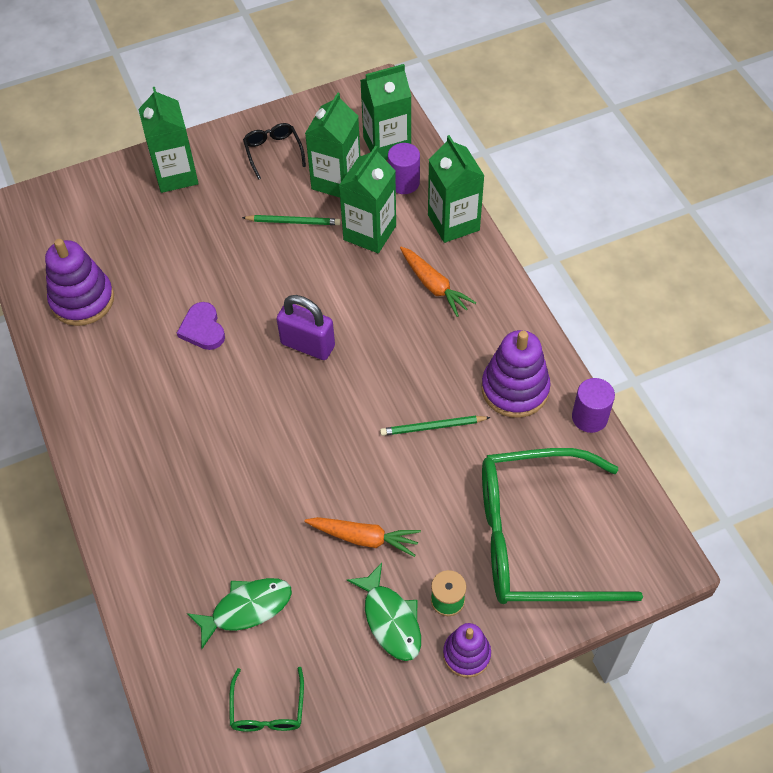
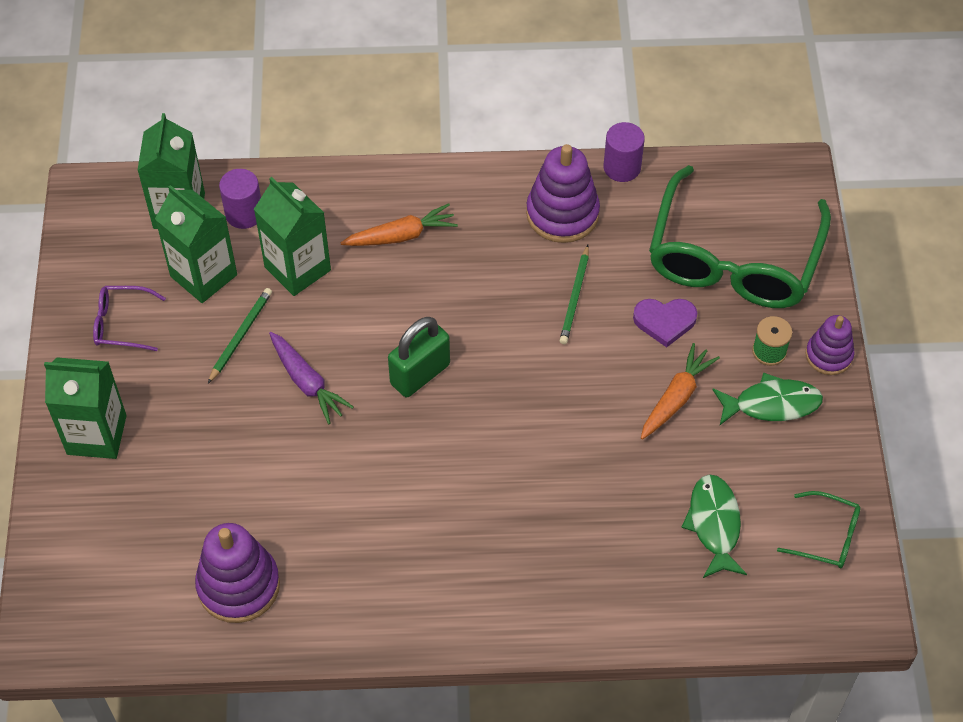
camera: 70 degrees left, 0 degrees up
purple heart [177,302,225,350] -> purple heart moved to [633,299,697,347]
black glasses [243,123,306,180] -> purple glasses [93,286,166,351]
purple padlock [276,295,335,360] -> green padlock [388,317,450,397]
green carton [428,135,485,243] -> none
none -> purple carrot [269,332,354,424]

